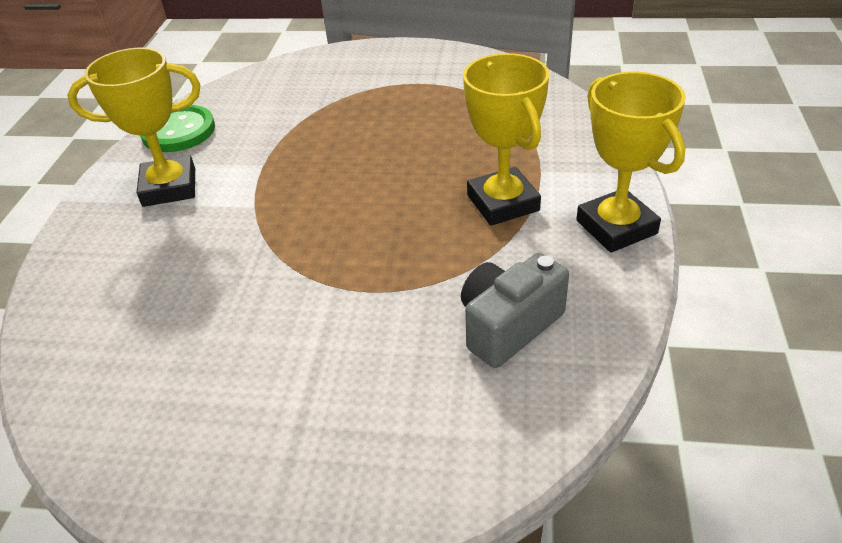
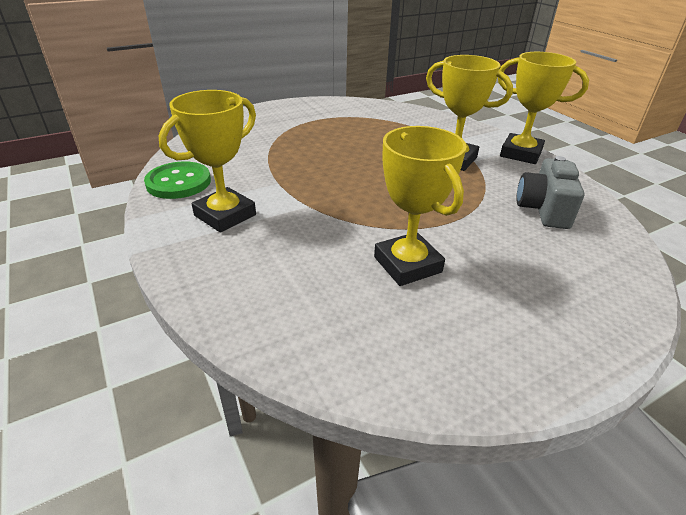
camera: 40 degrees left, 5 degrees down
none -> yellow trophy [374,126,467,286]

